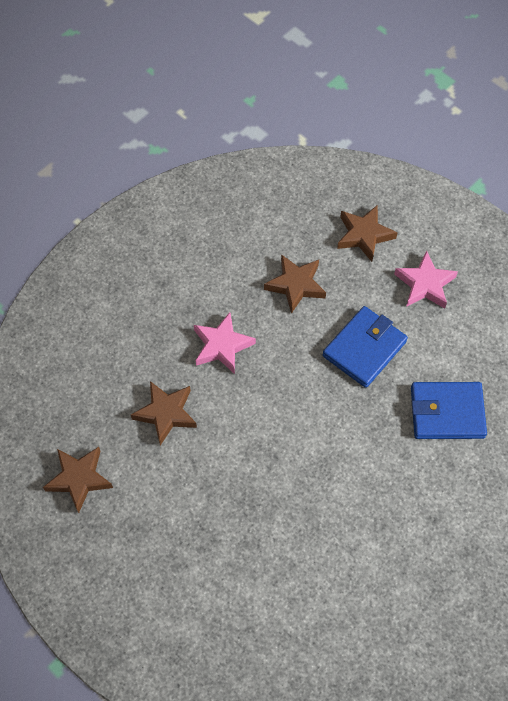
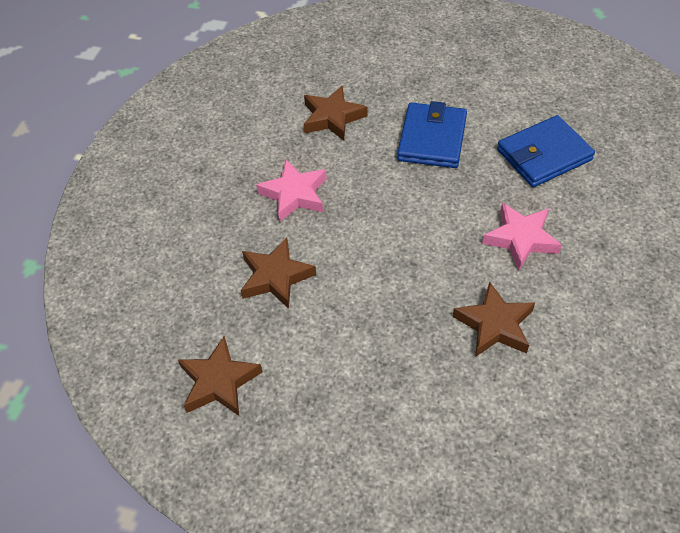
camera: 25 degrees left, 10 degrees down
brown star [337,205,398,262] -> brown star moved to [453,281,535,357]
pink star [394,251,458,309] -> pink star moved to [482,203,562,271]

